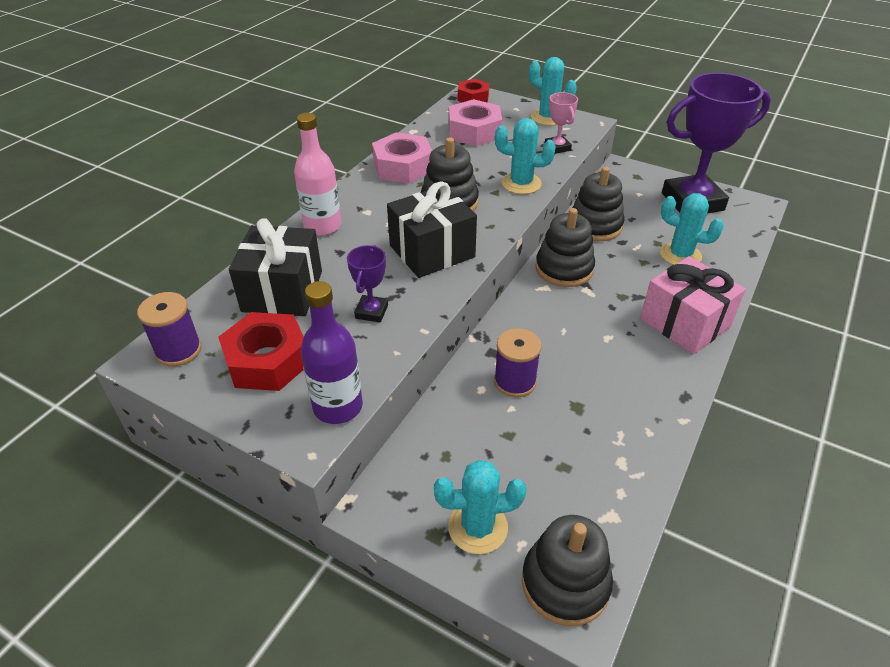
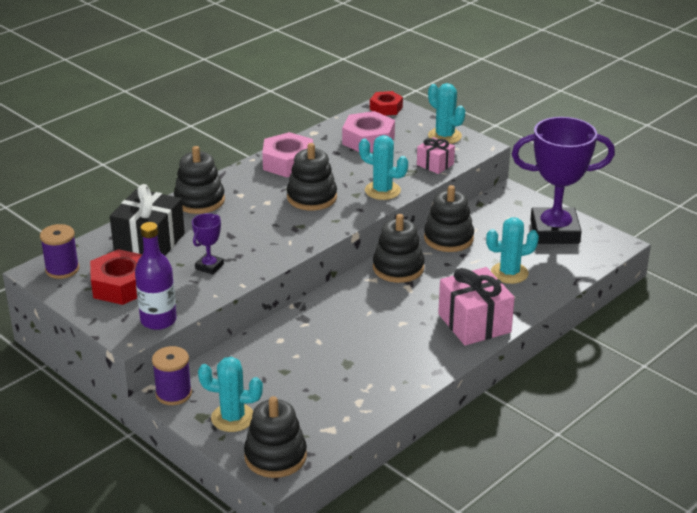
camera: 15 degrees right, 10 degrees down
pink bottle [294,113,341,236] -> black stacking toy [174,146,225,214]
black gift [387,181,477,278] -> none
purple spool [494,328,541,398] -> purple spool moved to [152,346,192,405]
pink trophy [545,92,578,154] -> pink gift [417,137,455,174]
turquoise cactus [660,193,724,265] -> turquoise cactus turned 60 degrees counterclockwise [486,217,539,284]

